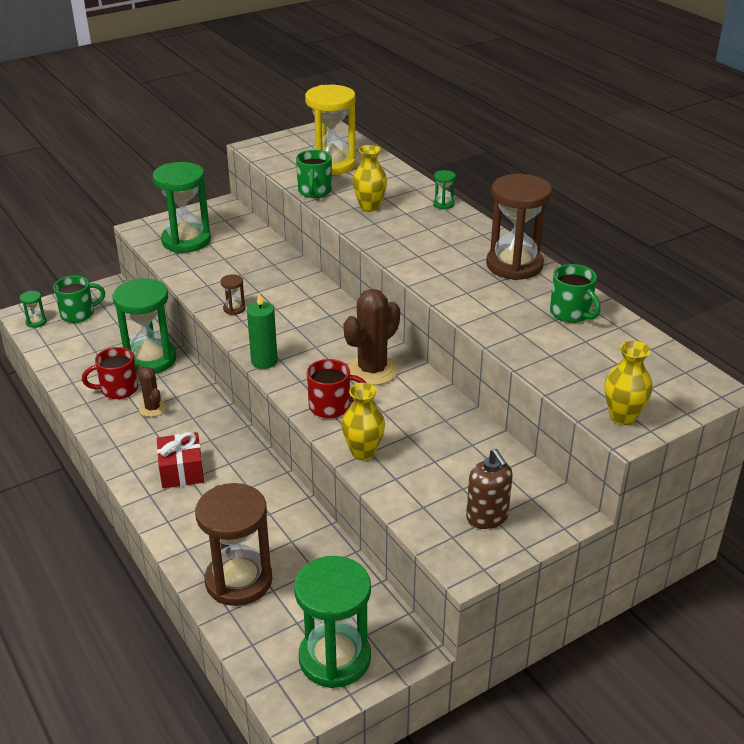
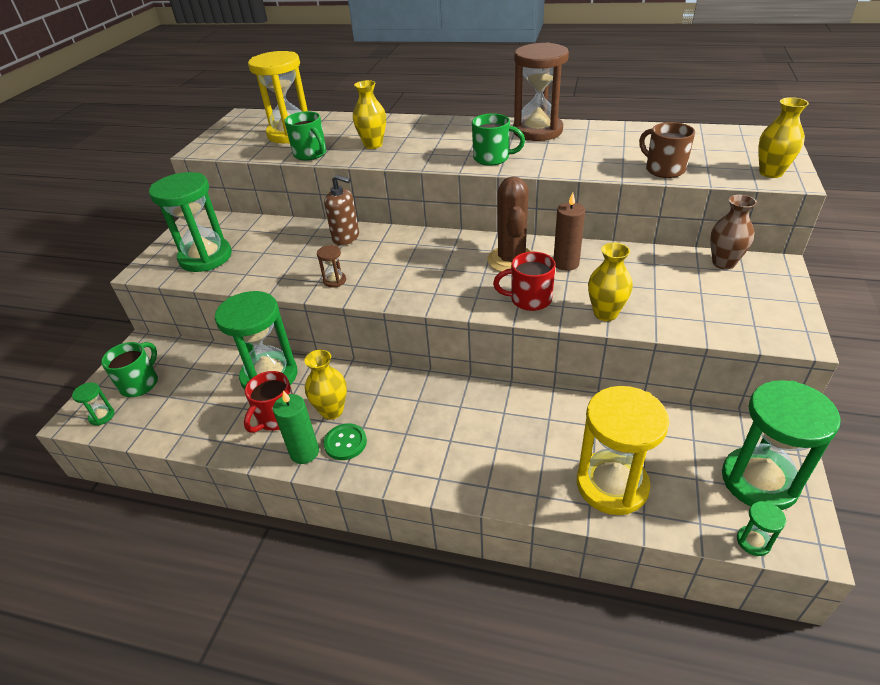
camera: 40 degrees left, 5 degrees up
brown cactus [137,366,167,417] -> yellow vase [304,350,347,420]
red gift [157,432,204,488] -> none
brown hourglass [195,483,272,606] -> yellow hourglass [577,386,669,515]
green candle [247,293,278,369] -> green candle moved to [273,390,319,464]
red mug [307,359,367,418] -> red mug turned 135 degrees counterclockwise [493,252,556,311]
green hourglass [433,170,456,209] -> green hourglass moved to [737,501,786,556]
brown soap dispenser [466,449,513,529] -> brown soap dispenser moved to [324,175,359,245]
green mug [550,264,601,323] -> green mug moved to [472,113,525,166]
none -> green button [324,423,367,460]
none -> brown candle [554,192,585,271]
none -> brown mug [639,122,695,178]
none -> brown vase [710,195,757,270]

